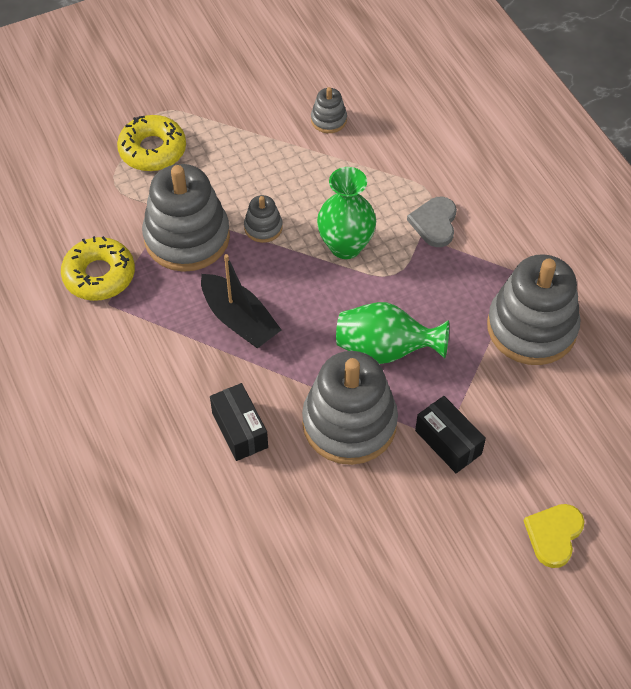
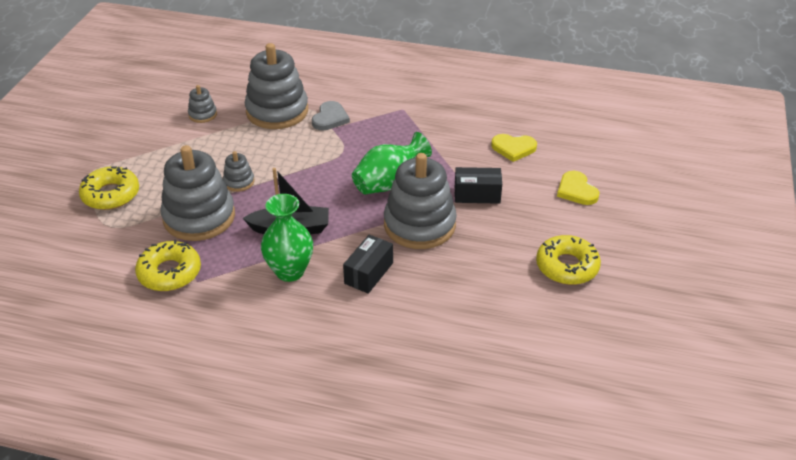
camera: 50 degrees left, 15 degrees down
black box [210,383,268,461] -> black box turned 75 degrees counterclockwise [343,235,393,294]
green vase [317,167,376,259] -> green vase moved to [261,194,313,282]
grey heart [407,197,457,247] -> grey heart turned 120 degrees counterclockwise [312,101,350,131]
grey stacking toy [487,254,580,365] -> grey stacking toy moved to [245,43,308,129]
none -> yellow heart [491,134,537,162]
none -> yellow donut [536,235,601,285]

